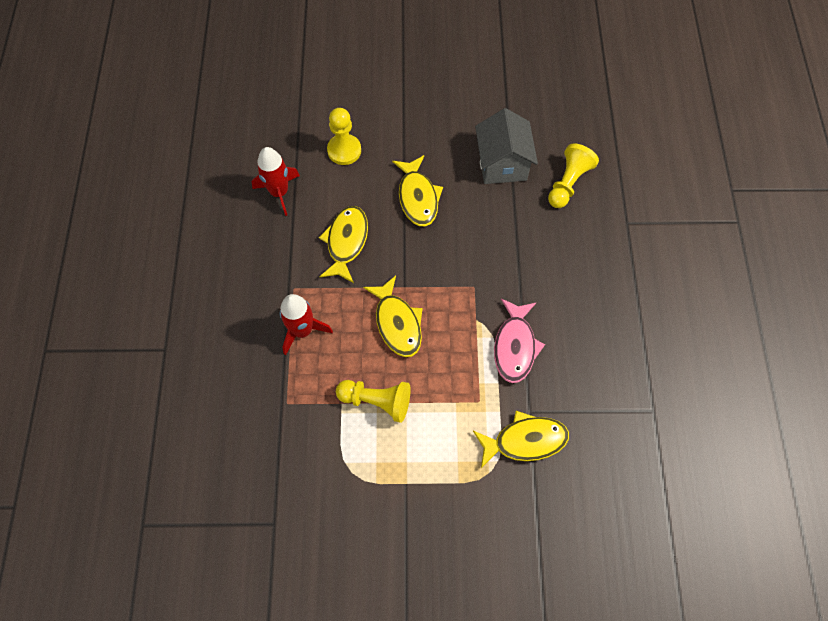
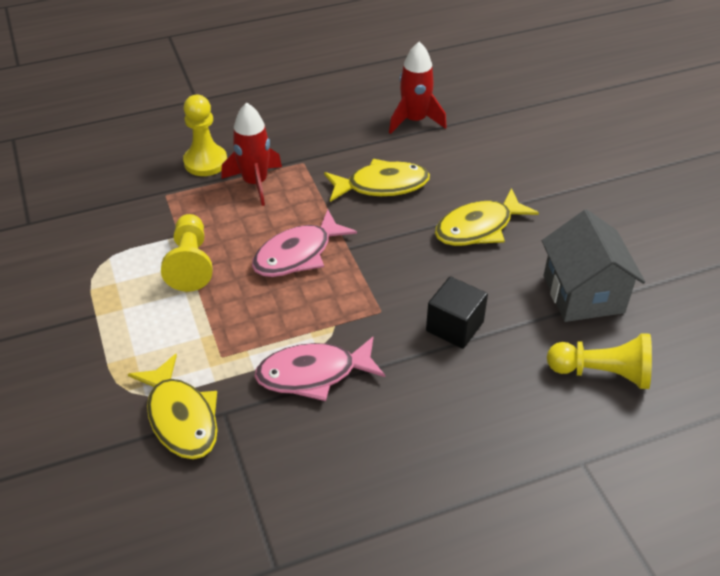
camera: 70 degrees right, 20 degrees down
yellow pawn [327,108,361,165] -> yellow pawn moved to [183,95,227,176]
yellow fish [363,276,423,357] -> pink fish [252,210,357,277]
grey house [475,108,538,184] -> grey house turned 75 degrees counterclockwise [542,209,645,322]
none -> black cube [426,276,488,349]

